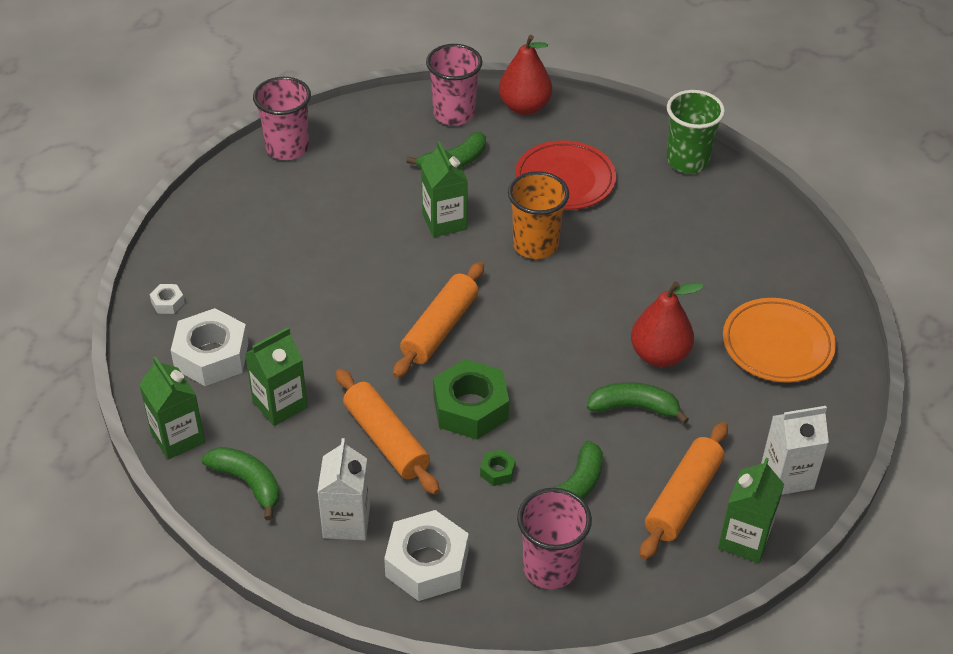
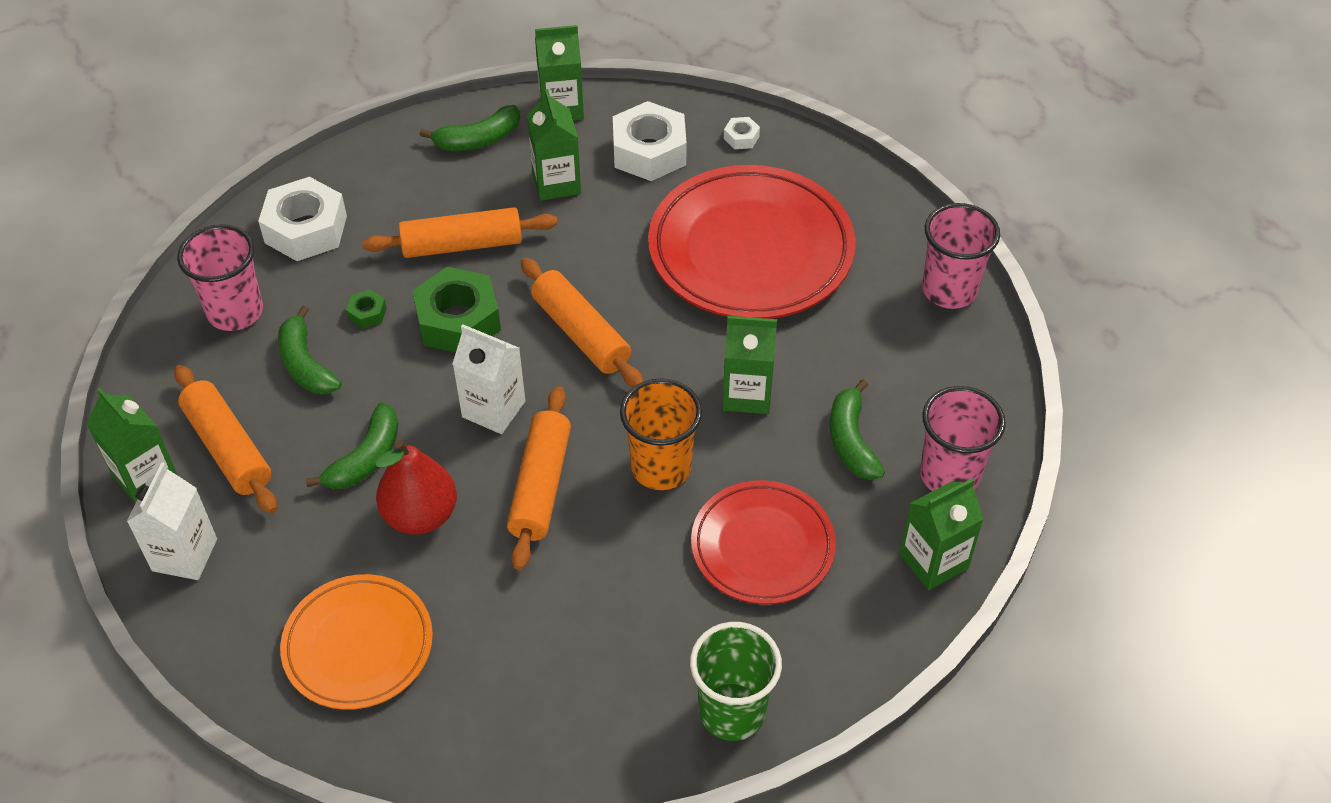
camera: 115 degrees right, 5 degrees up
white carton [317,438,370,540] -> white carton moved to [452,324,525,434]
red pear [499,35,552,115] -> green carton [899,478,984,590]
none -> orange rolling pin [507,386,571,570]
none -> red plate [648,165,856,319]

